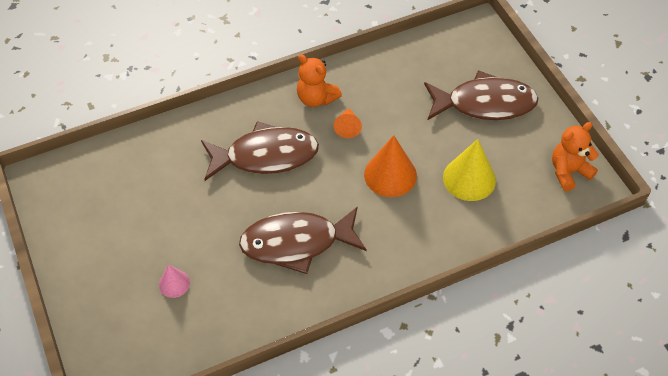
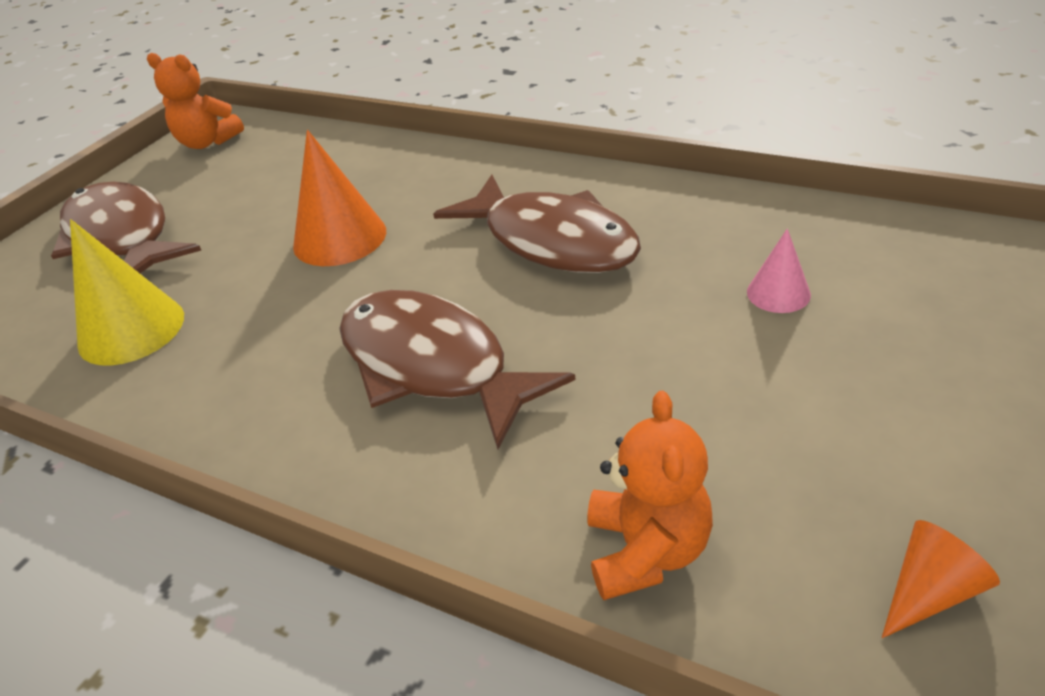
camera: 125 degrees left, 15 degrees down
orange teddy bear [297,54,342,107] -> orange teddy bear moved to [587,391,713,600]
orange cone [334,108,362,138] -> orange cone moved to [882,520,1000,638]
yellow cone [443,139,496,201] -> yellow cone moved to [70,219,184,366]

